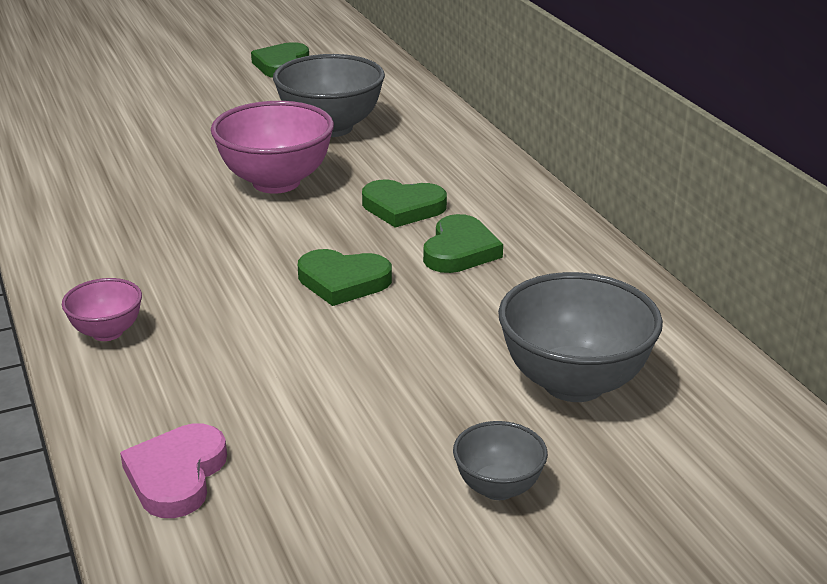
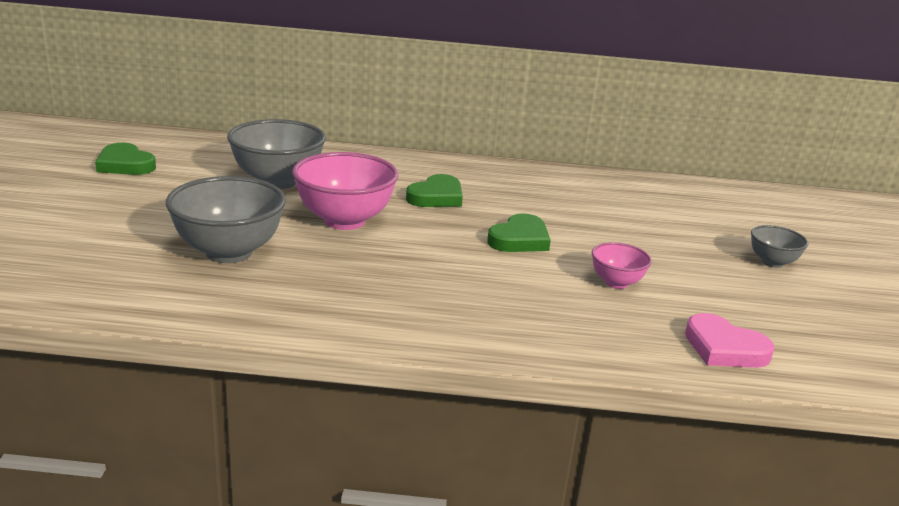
camera: 65 degrees left, 5 degrees down
pink bowl [62,278,142,341] -> pink bowl moved to [592,242,652,289]
green heart [423,214,503,273] -> none
grey bowl [498,272,663,402] -> grey bowl moved to [166,176,286,263]

